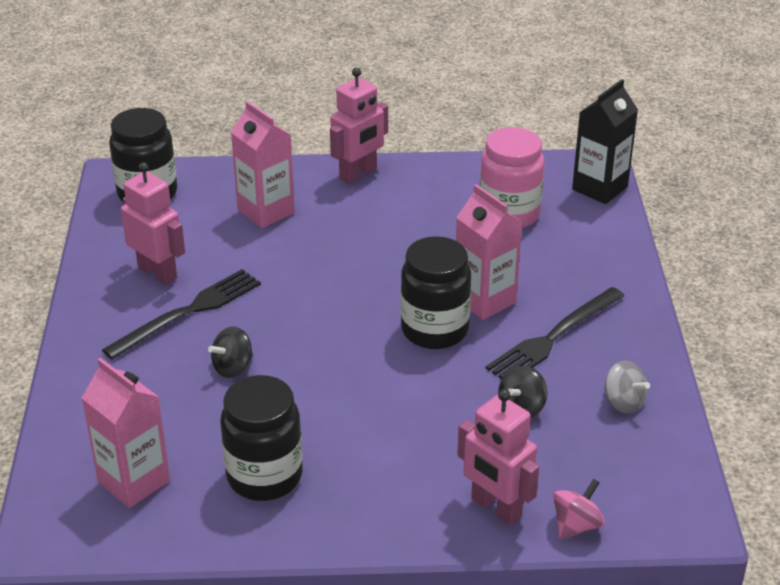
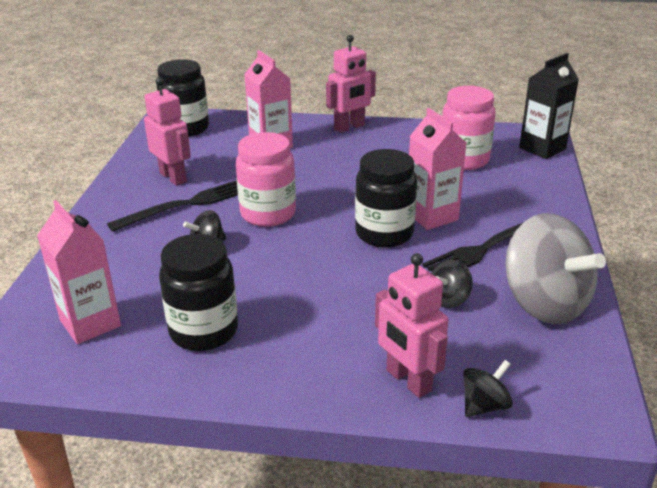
camera: 10 degrees right, 5 degrees down
pink spinning top [553,479,605,540] -> black spinning top [463,360,513,417]
grey spinning top [604,360,650,414] -> grey spinning top [506,213,606,324], size x2.22
none -> pink jar [236,132,296,227]

